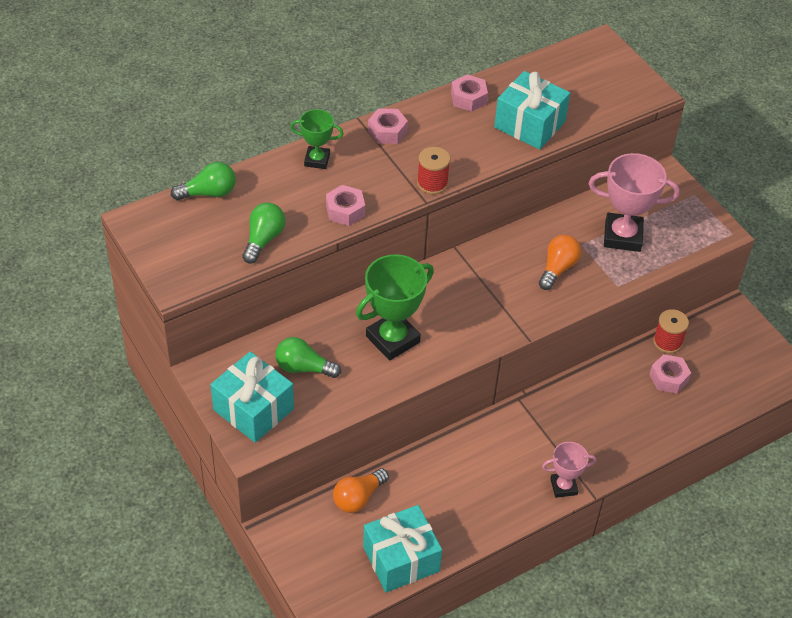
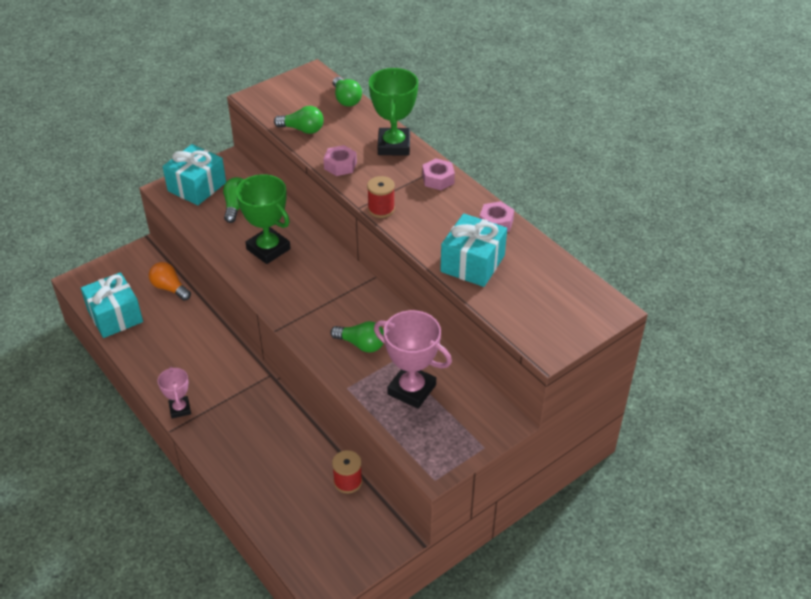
camera: 85 degrees right, 5 degrees down
green trophy [290,109,344,169] -> green trophy [369,68,418,156], size x1.73
orange light bulb [539,235,581,290] -> green light bulb [330,321,384,353]
pink trophy [589,153,680,252] -> pink trophy turned 60 degrees counterclockwise [374,310,452,409]
pink nut [649,354,691,394] -> none

